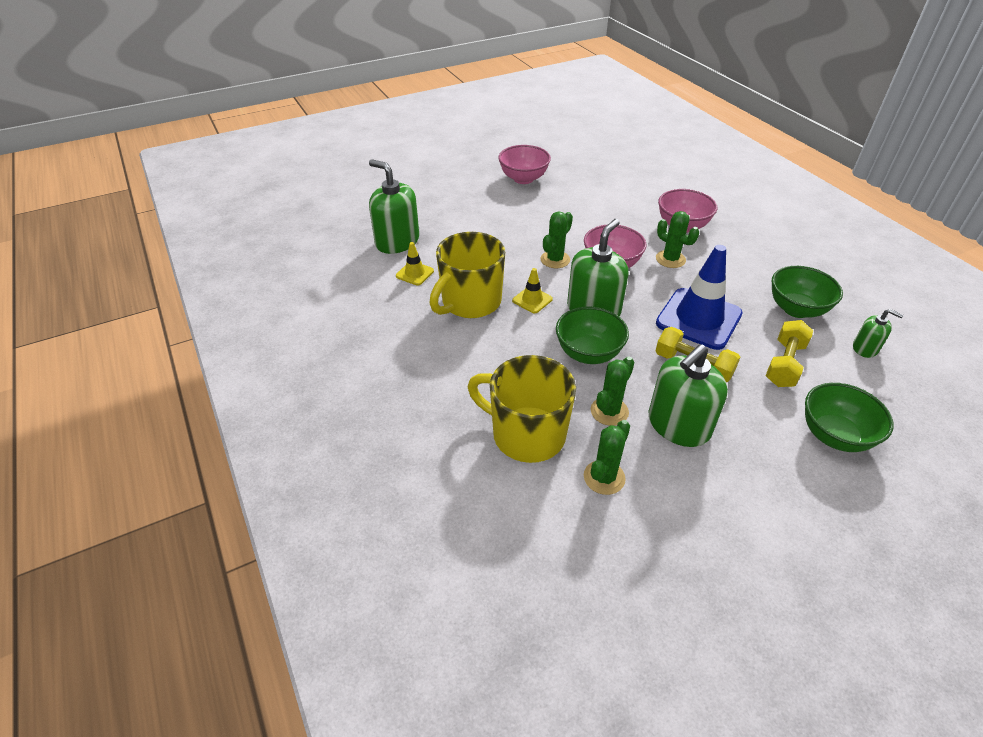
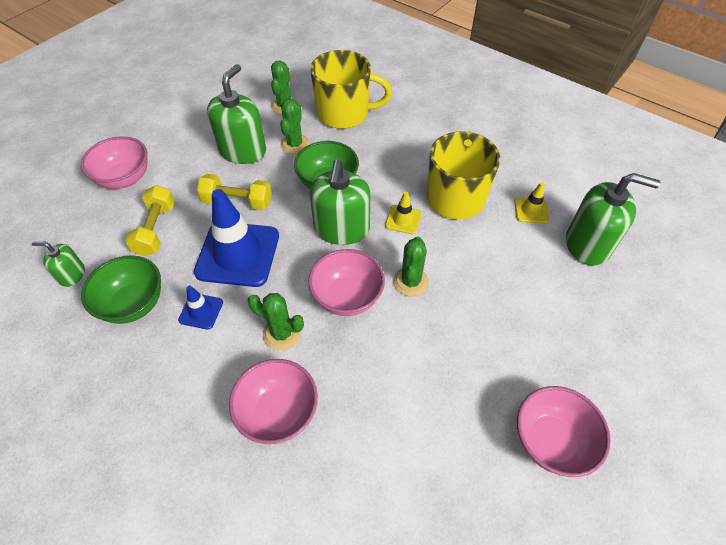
camera: 155 degrees right, 10 degrees up
green bowl [805,383,894,452] -> pink bowl [81,136,147,189]
none -> blue traffic cone [178,286,223,330]

